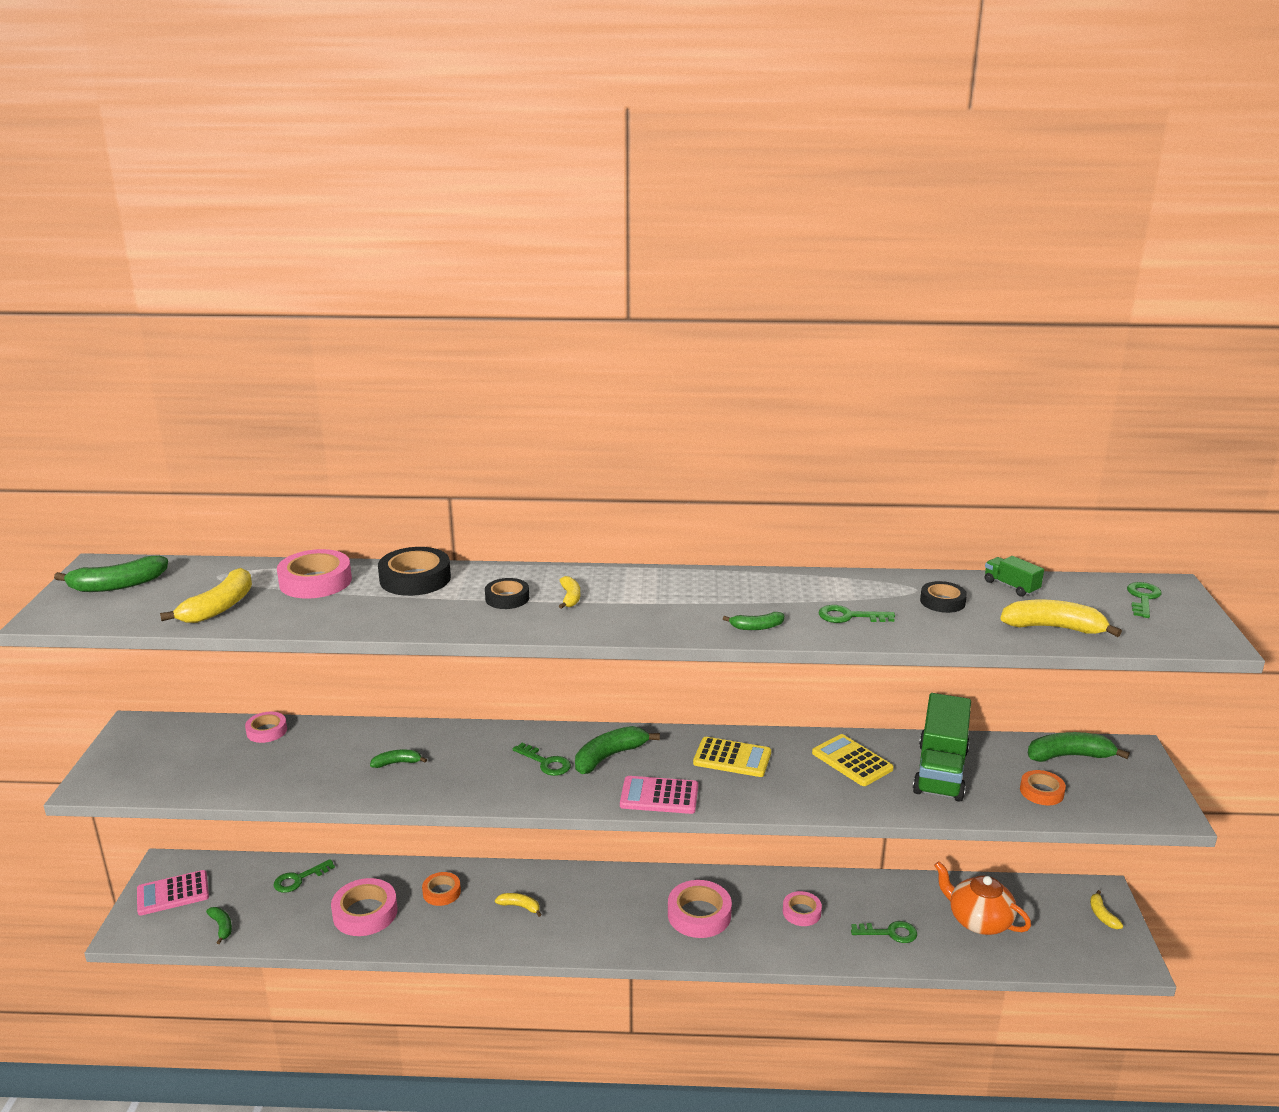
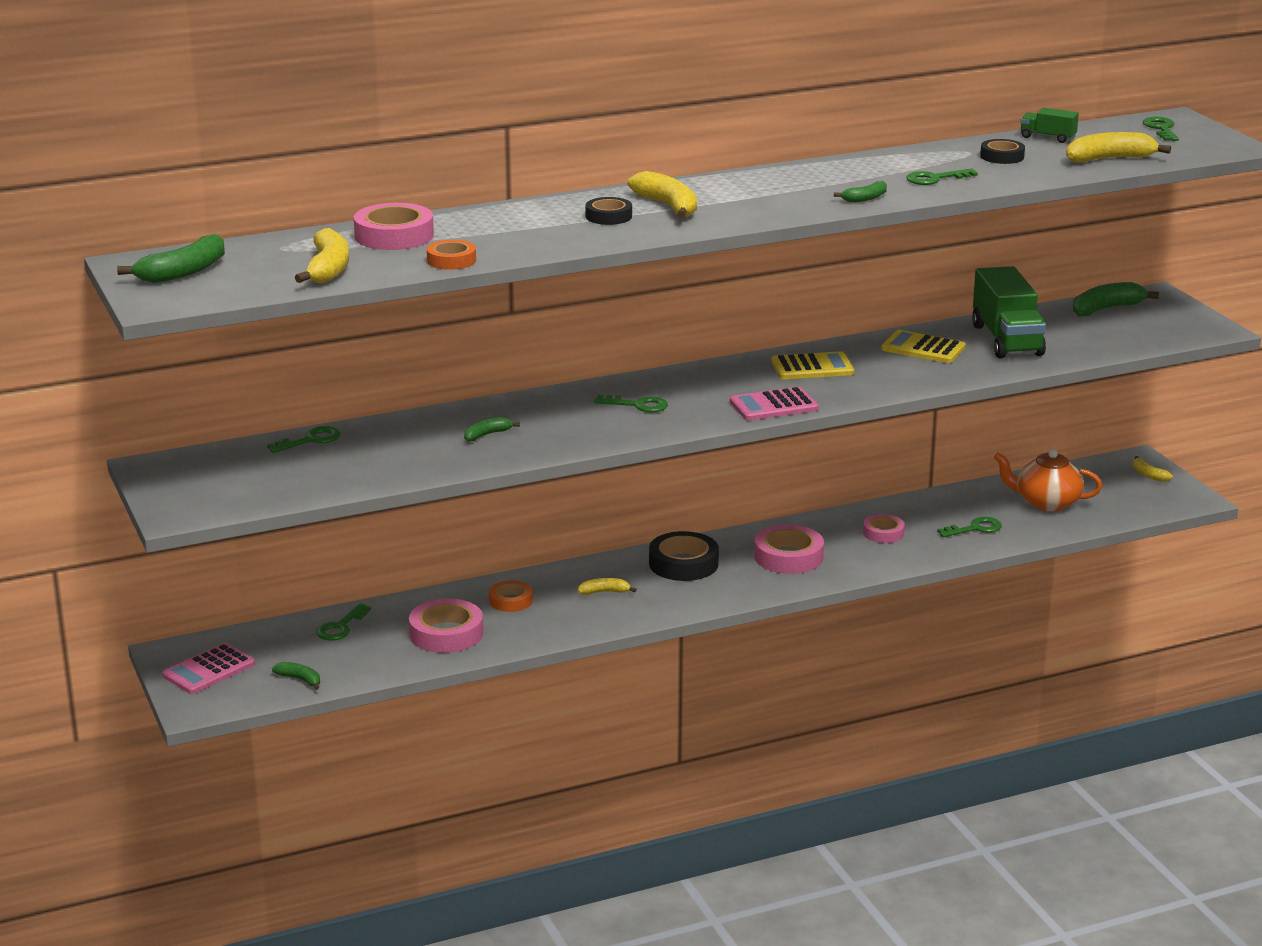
camera: 25 degrees left, 0 degrees up
pink tape [245,712,287,743] -> green key [267,426,340,453]
black tape [378,547,451,596] -> black tape moved to [649,531,719,581]
yellow banana [559,576,580,609] -> yellow banana [627,171,697,218], size x1.81
green banana [575,726,660,774] -> none
orange tape [1020,770,1066,805] -> orange tape moved to [427,240,476,270]

